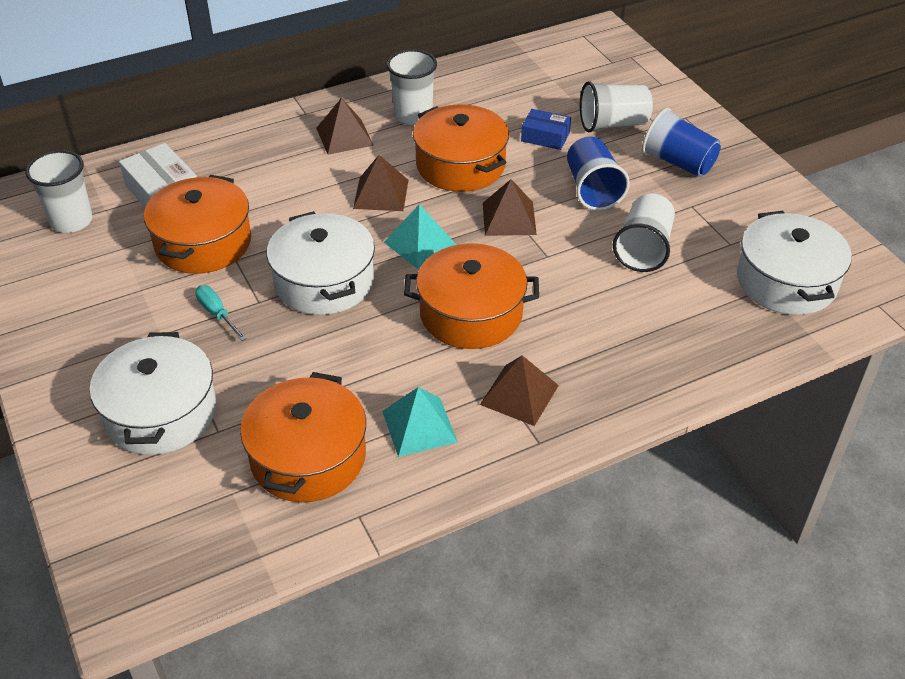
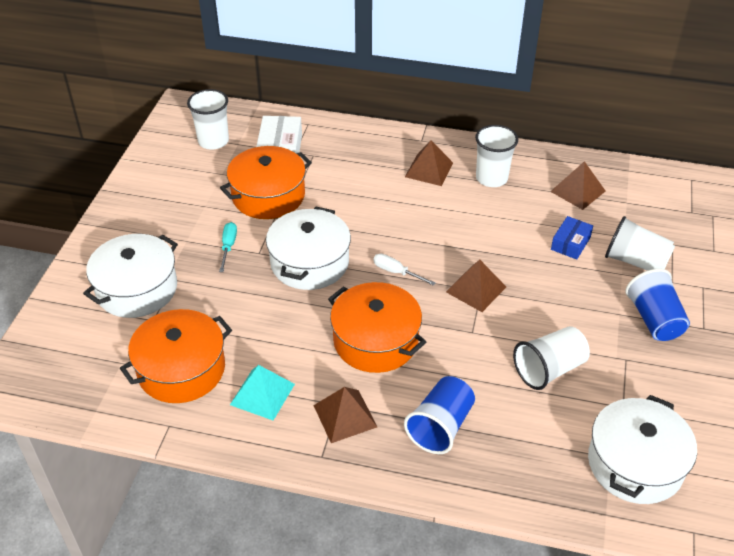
camera: 40 degrees right, 0 degrees up
brown pyramid [353,155,408,211] -> brown pyramid moved to [550,161,605,210]
turquoise pyramid [384,204,457,269] -> white screwdriver [373,254,436,286]
orange pot [413,104,509,192] -> none
blue box [521,109,571,150] -> blue box turned 60 degrees clockwise [551,216,593,260]
blue cup [567,136,630,211] -> blue cup moved to [404,376,475,454]

